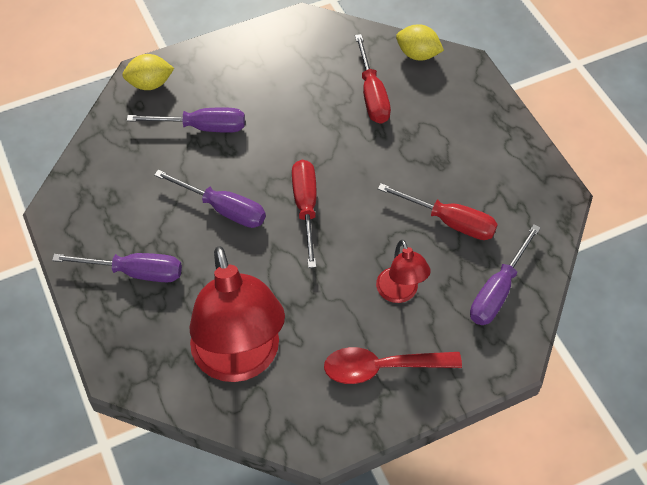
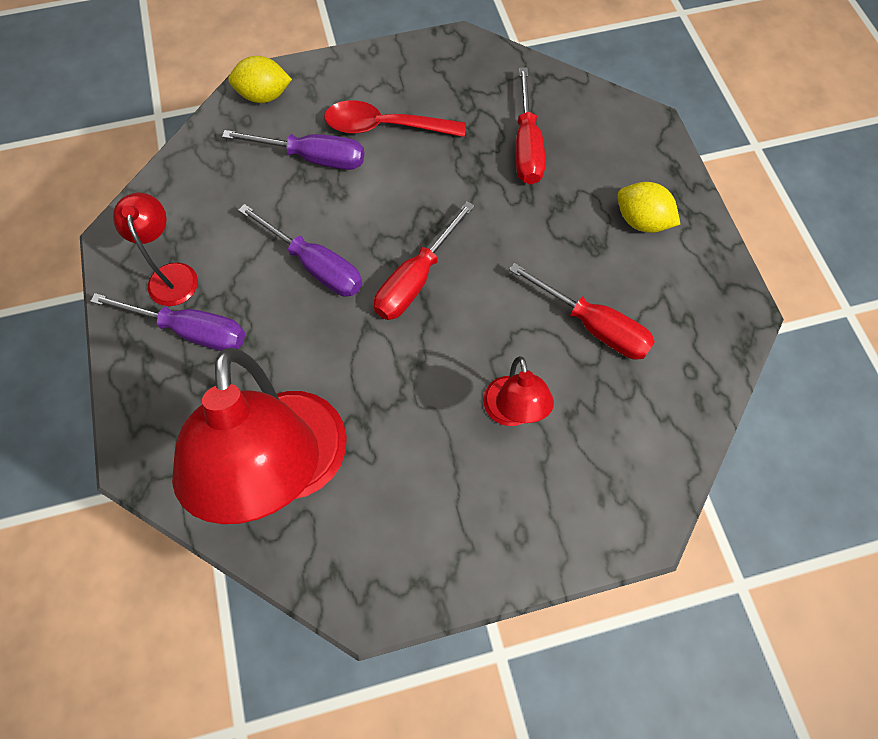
camera: 10 degrees right, 10 degrees up
red screwdriver [292,160,317,268] -> red screwdriver turned 150 degrees counterclockwise [374,201,475,320]
red spoon [324,347,462,384] -> red spoon moved to [324,100,466,137]
yellow lemon [396,24,444,61] -> yellow lemon moved to [617,182,680,233]
purple screwdriver [470,224,540,325] -> none
none -> red lamp [113,193,198,306]

